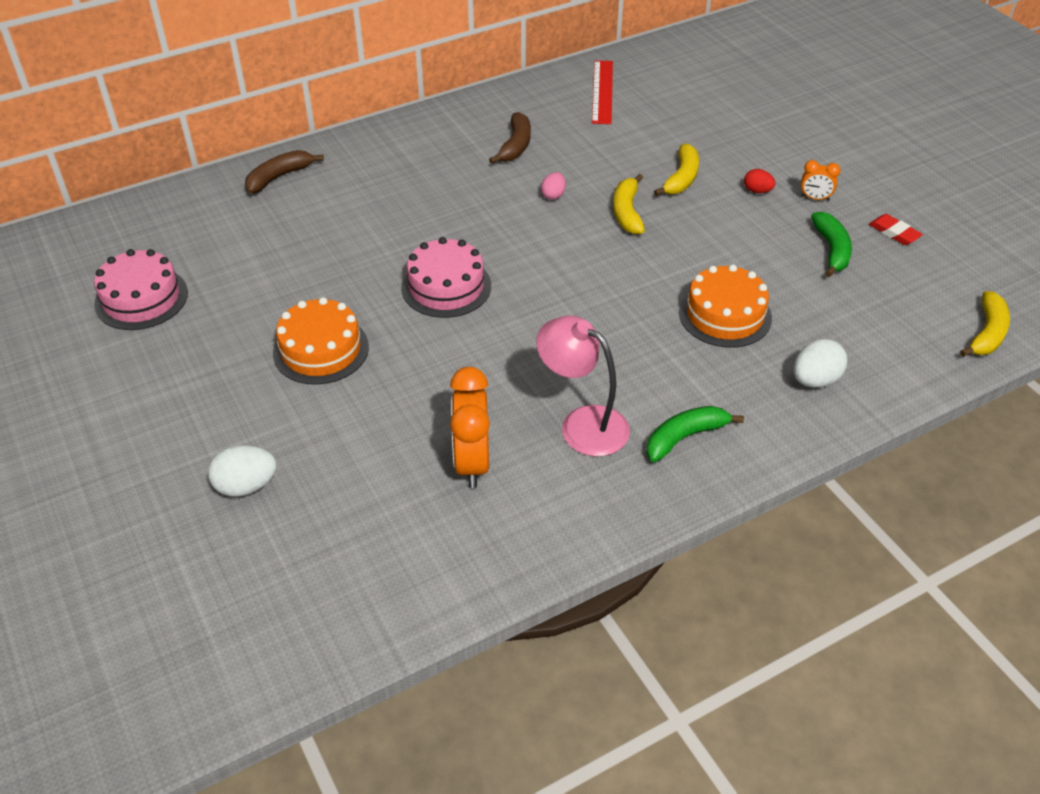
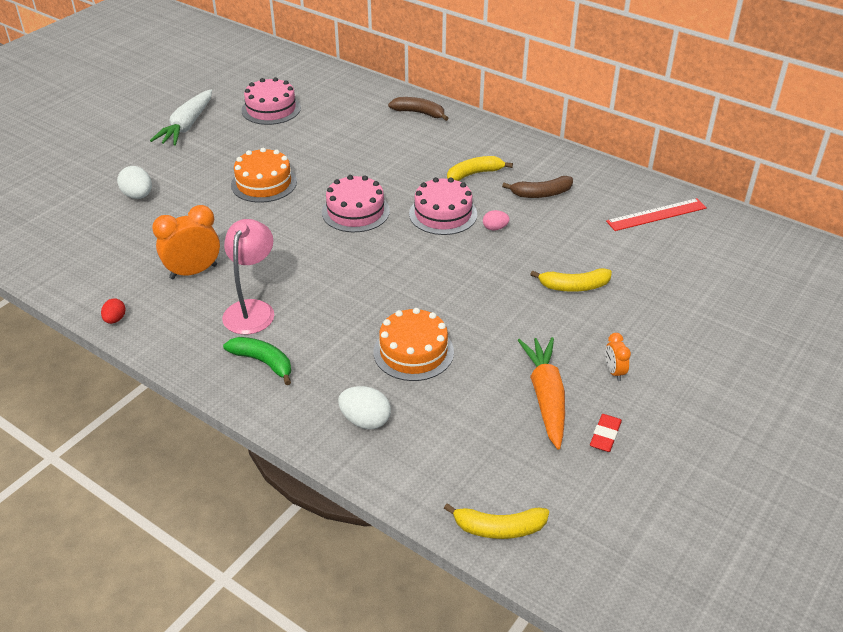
camera: 65 degrees right, 5 degrees down
yellow banana [613,174,645,235] -> yellow banana moved to [447,156,513,181]
red egg [744,169,775,193] -> red egg moved to [101,298,126,324]
green banana [811,212,852,277] -> orange carrot [518,337,565,449]
none -> white carrot [150,90,212,146]
none -> pink cake [409,177,477,235]

